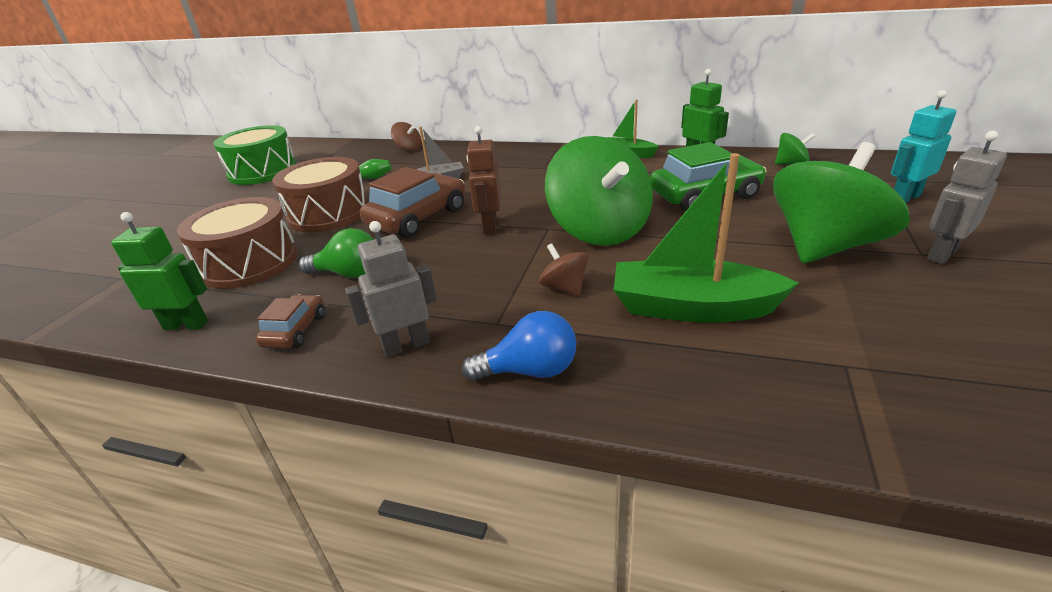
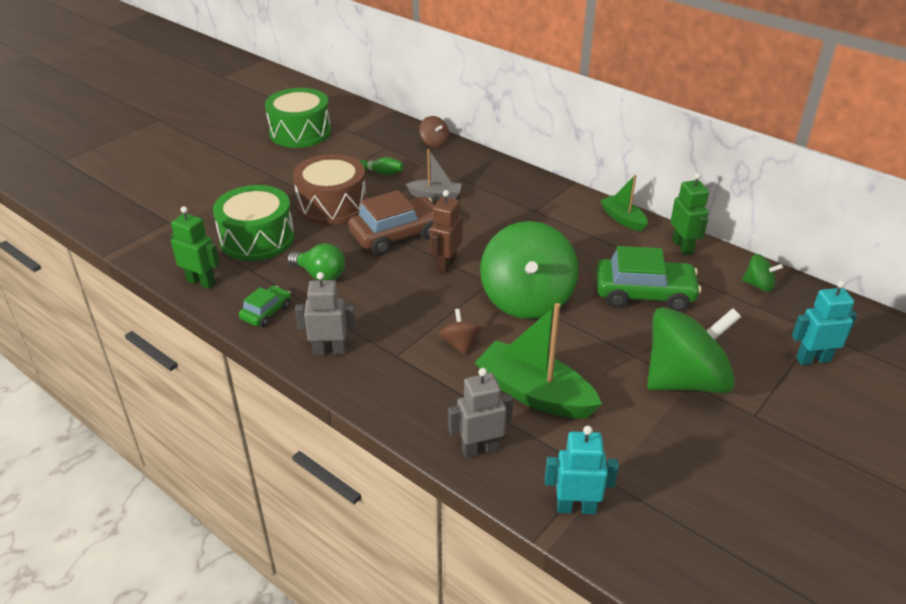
camera: 20 degrees right, 5 degrees up
brown drum [177,197,298,289] -> green drum [213,185,294,261]
brown car [255,294,325,349] -> green car [239,286,291,327]
blue light bulb [462,311,576,381] -> none
grey robot [927,131,1007,264] -> grey robot moved to [448,368,513,458]
none -> turquoise robot [545,426,619,514]

